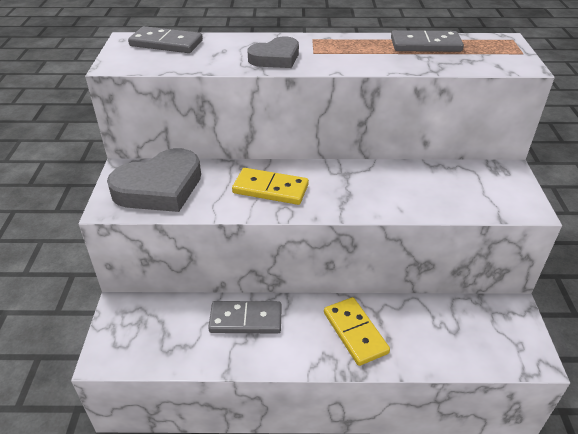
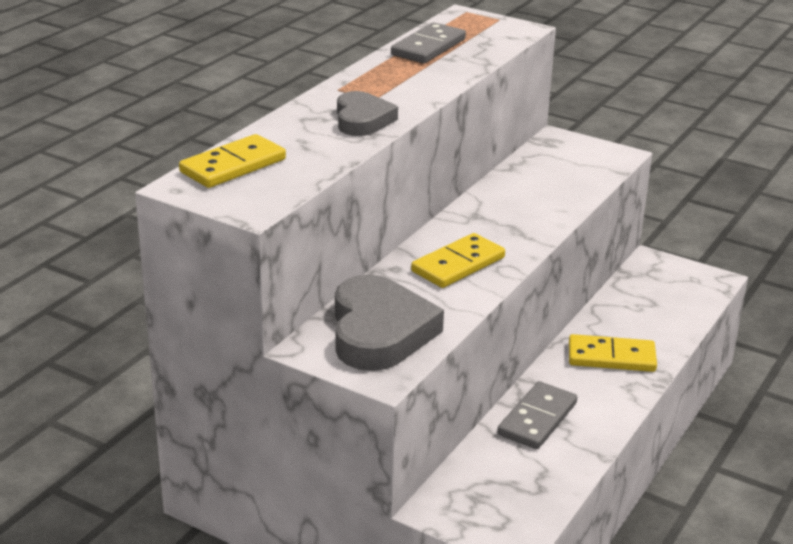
camera: 60 degrees left, 10 degrees down
grey domino [128,26,203,53] -> yellow domino [179,134,286,188]

